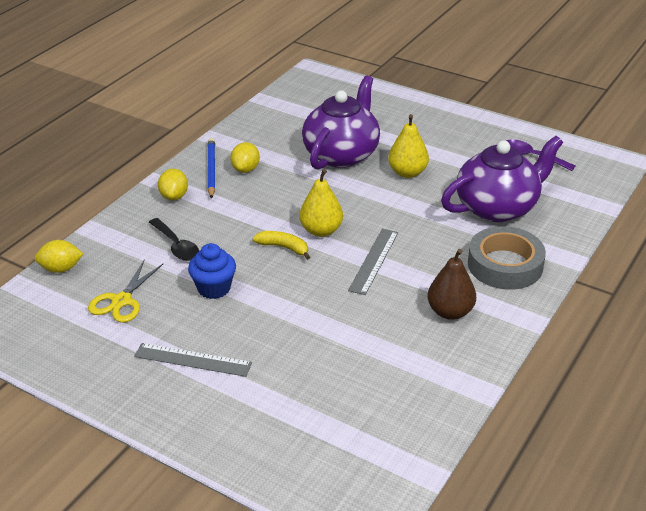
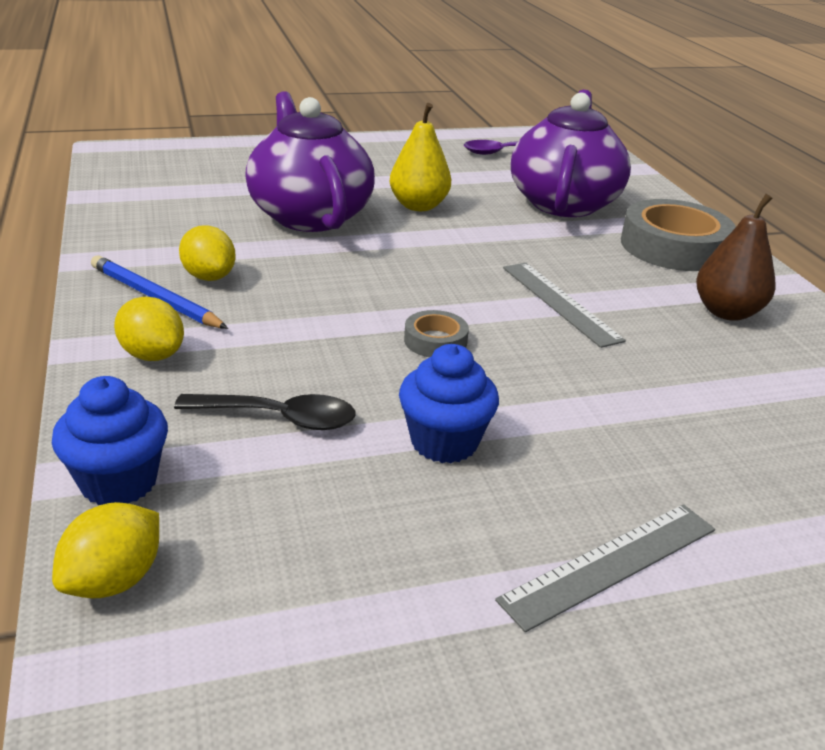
camera: 50 degrees left, 5 degrees down
yellow scissors [88,259,164,323] -> none
yellow banana [253,231,310,260] -> grey tape [404,310,469,357]
yellow pear [299,169,343,237] -> none
none -> blue cupcake [52,376,168,505]

